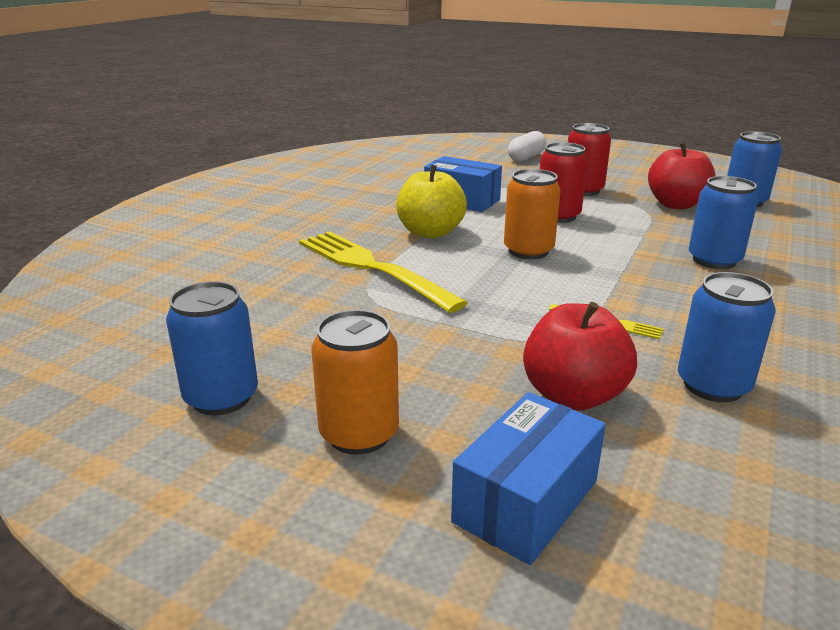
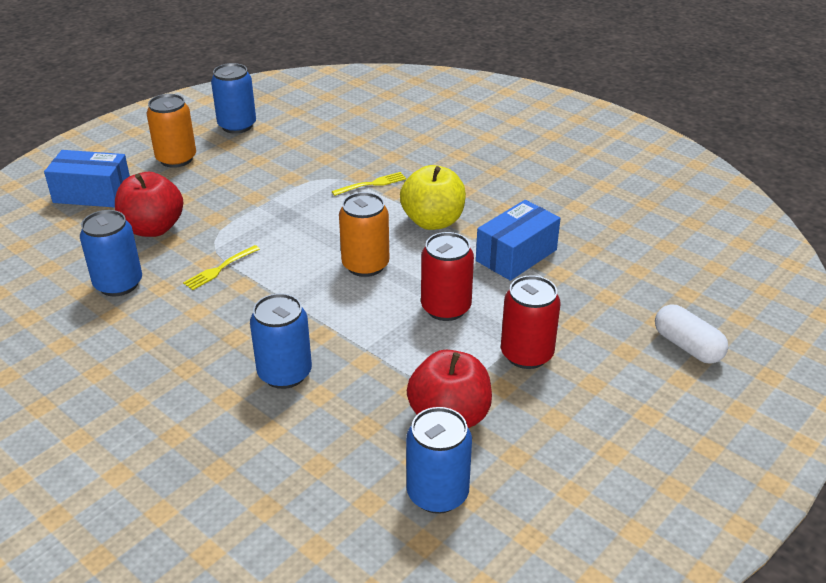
camera: 105 degrees right, 10 degrees up
yellow fork [299,231,468,313] -> yellow fork [332,172,406,196], size x0.43
blue box [451,392,606,565] -> blue box turned 45 degrees counterclockwise [44,150,130,208]

